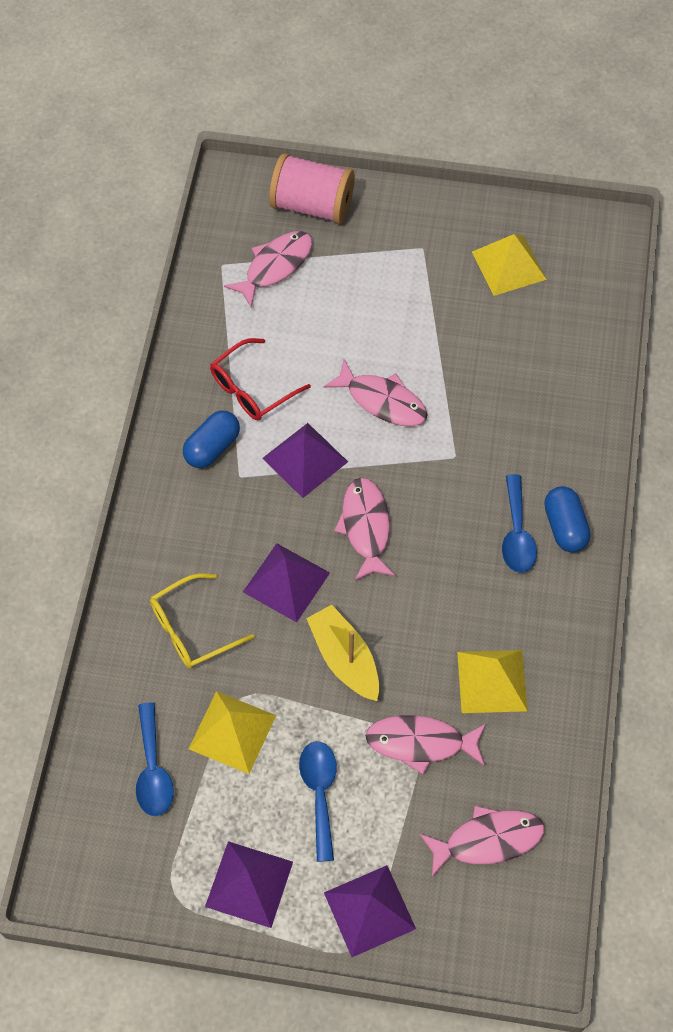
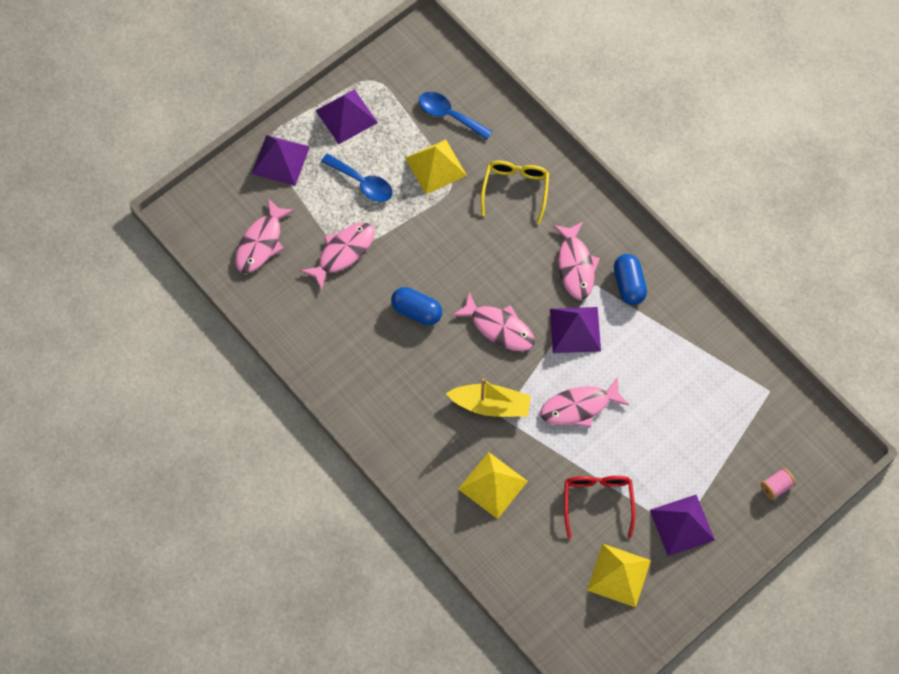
camera: 130 degrees right, 5 degrees up
red glasses [210,338,311,421] -> red glasses moved to [564,476,635,539]
pink fish [224,231,312,308] -> pink fish moved to [553,221,600,300]
purple pyramid [243,543,330,622] -> purple pyramid moved to [650,495,715,556]
pink spool [269,153,355,224] -> pink spool [761,468,796,500], size x0.43
yellow boat [306,605,379,701] -> yellow boat moved to [446,378,531,417]
yellow pyramid [457,650,528,713] -> yellow pyramid moved to [458,452,528,519]
blue spoon [502,474,537,573] -> none
blue capsule [544,486,591,552] -> blue capsule moved to [391,287,442,325]

